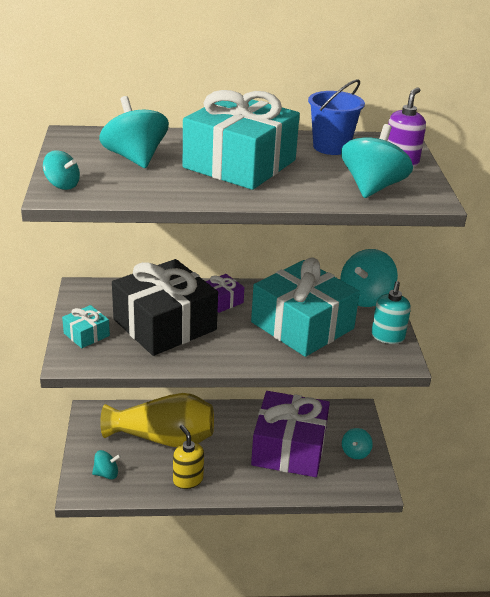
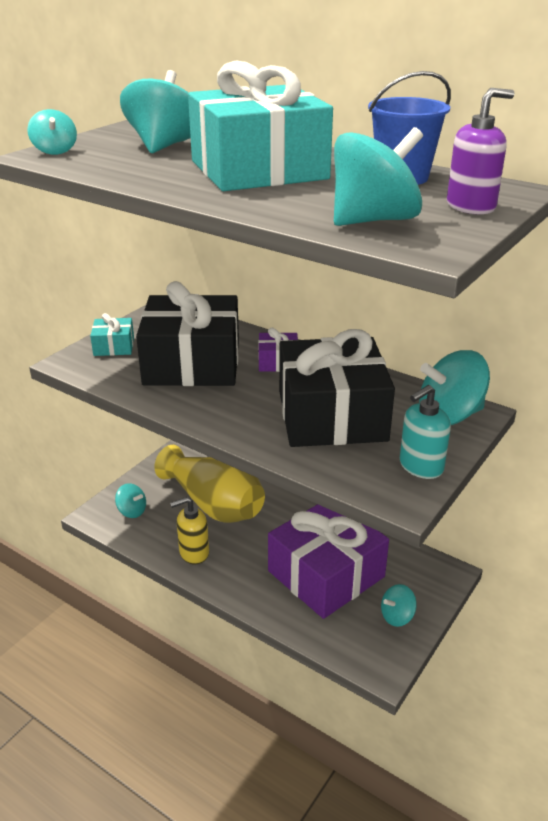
camera: 40 degrees right, 0 degrees up
yellow soap dispenser [173,425,204,489] -> yellow soap dispenser turned 120 degrees counterclockwise [170,497,209,564]
turquoise gift [251,258,360,357] -> black gift [279,329,395,447]

